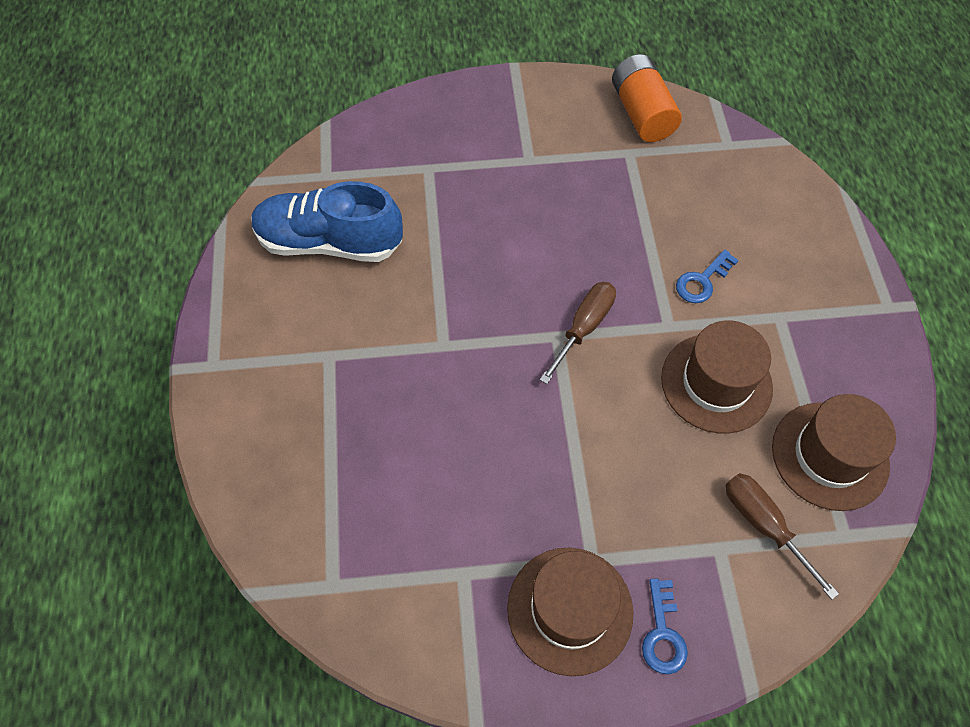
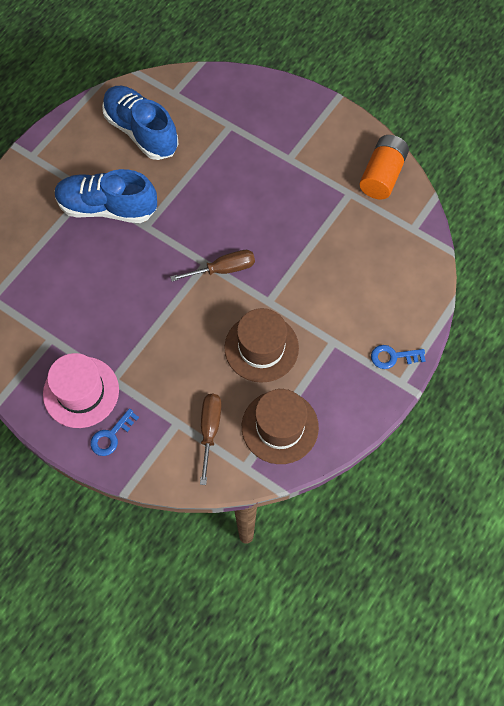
camera: 40 degrees right, 5 degrees up
brown hat [507,548,633,676] -> pink hat [43,353,119,428]
blue key [676,250,739,303] -> blue key moved to [371,345,426,369]
none -> blue shoe [55,169,157,223]

